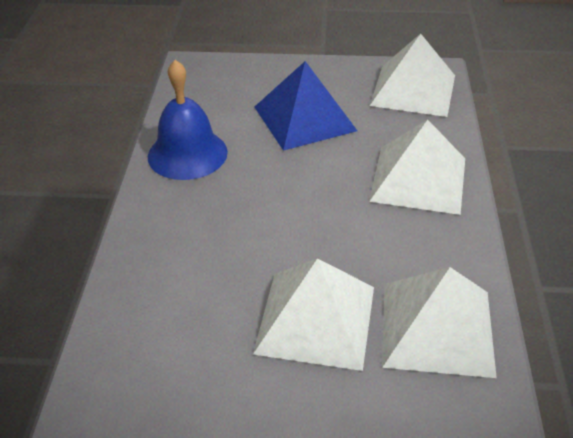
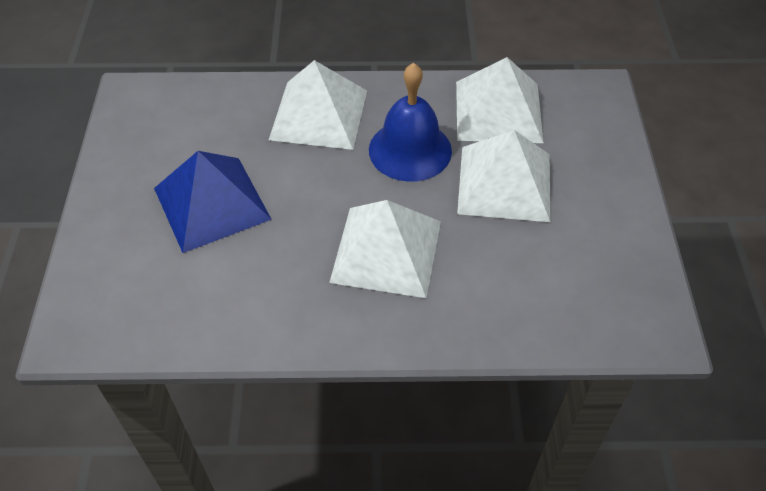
camera: 95 degrees left, 10 degrees up
blue bell [148,60,228,180] -> blue bell moved to [369,63,452,182]
white pyramid [370,34,455,117] -> white pyramid moved to [329,200,441,298]

